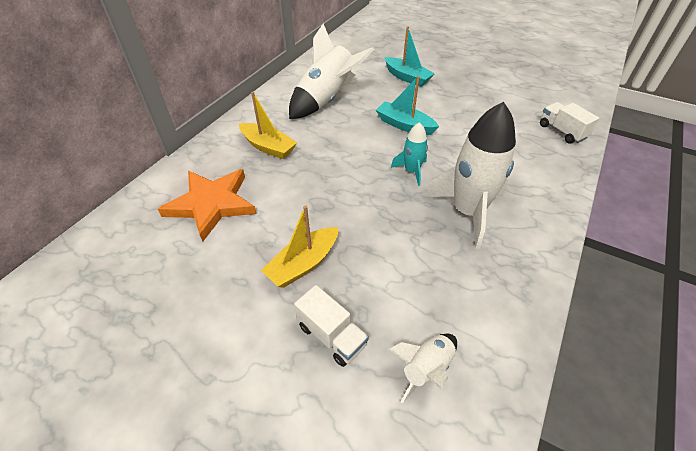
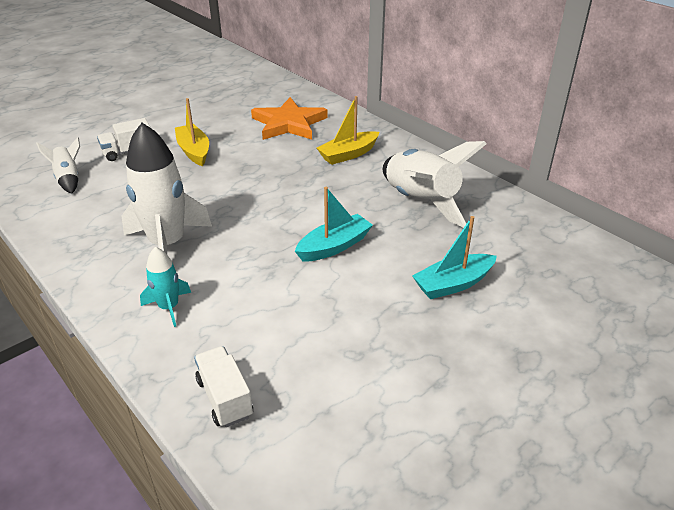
camera: 110 degrees right, 10 degrees down
turquoise rocket [391,122,428,186] -> turquoise rocket moved to [140,247,191,327]
white truck [540,102,599,143] -> white truck turned 105 degrees counterclockwise [194,346,253,427]

